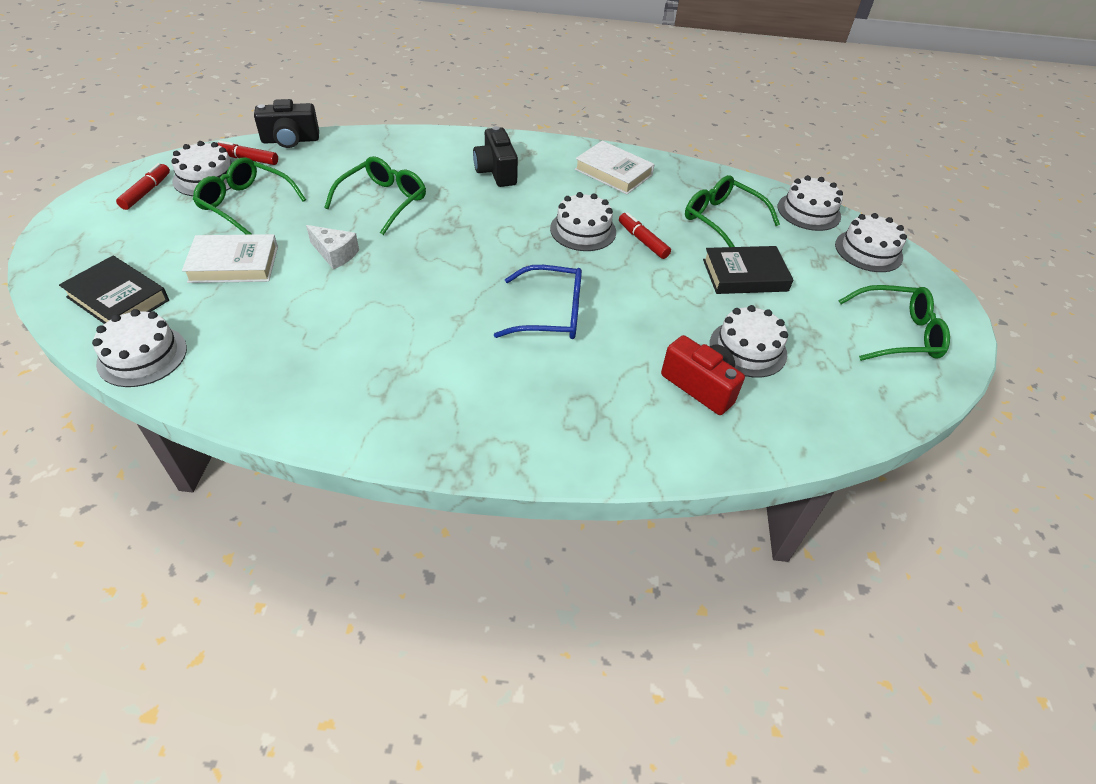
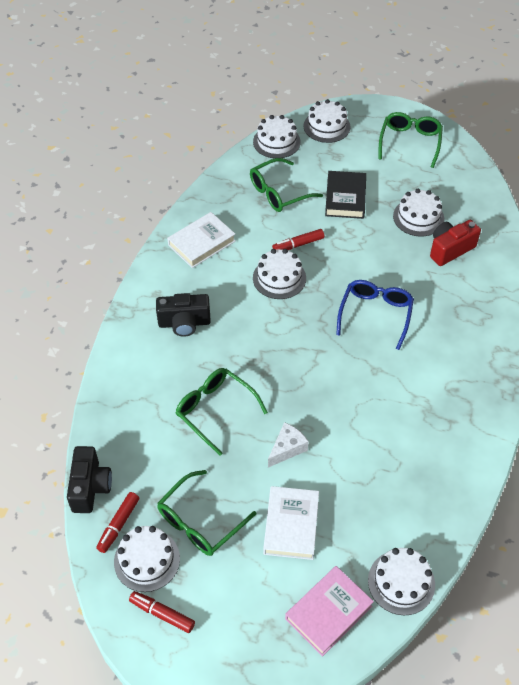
camera: 75 degrees left, 5 degrees up
black book [59,256,169,324] -> pink book [285,566,374,657]

